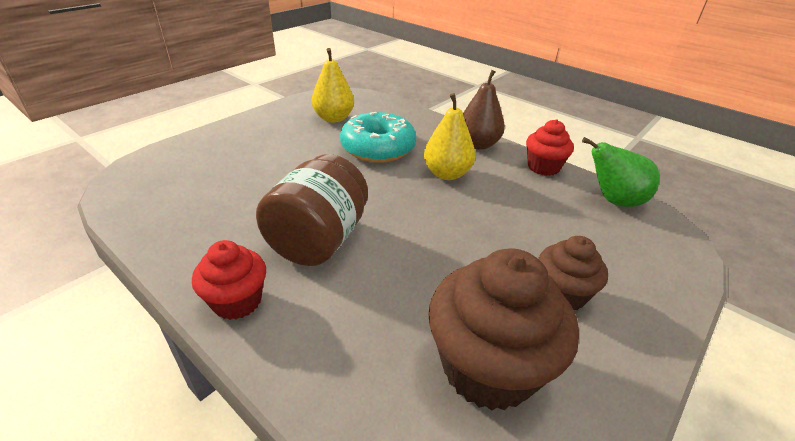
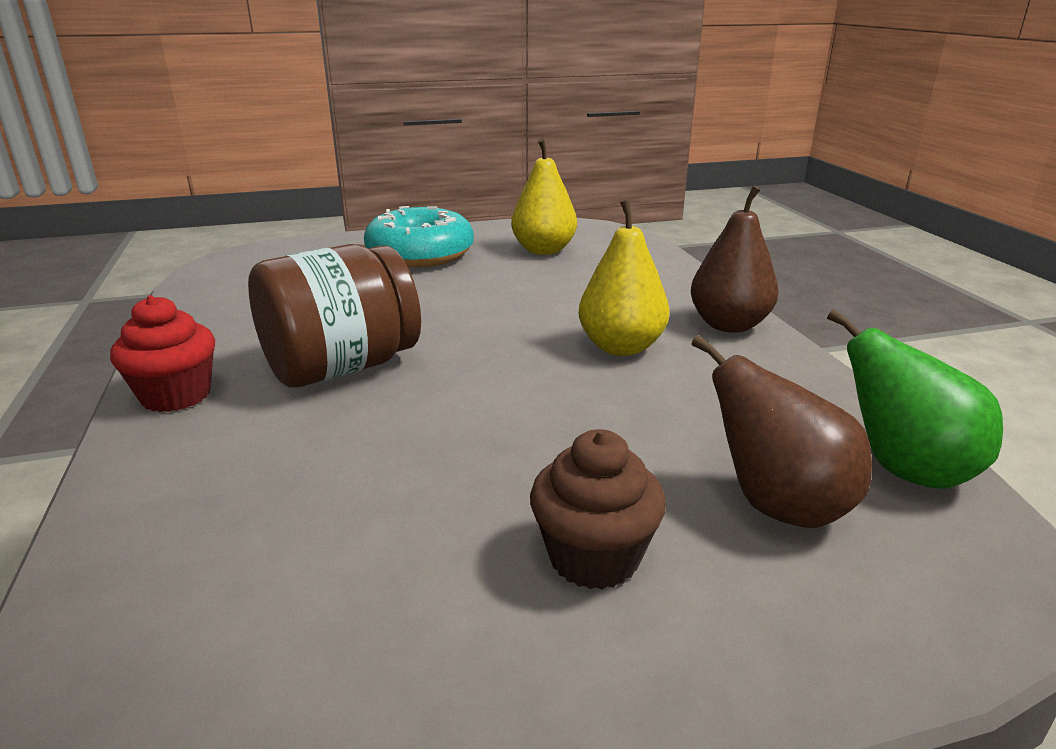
camera: 35 degrees right, 10 degrees down
turquoise donut [340,112,416,163] -> turquoise donut moved to [364,206,474,268]
brown cupcake [428,248,579,411] -> none
red cupcake [526,120,574,176] -> none
none -> brown pear [692,335,872,528]

